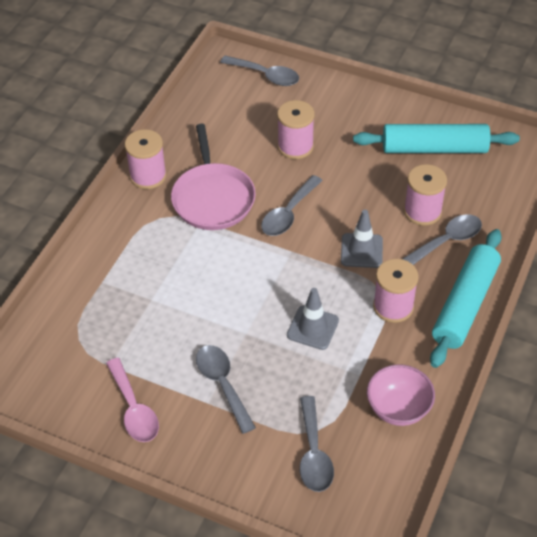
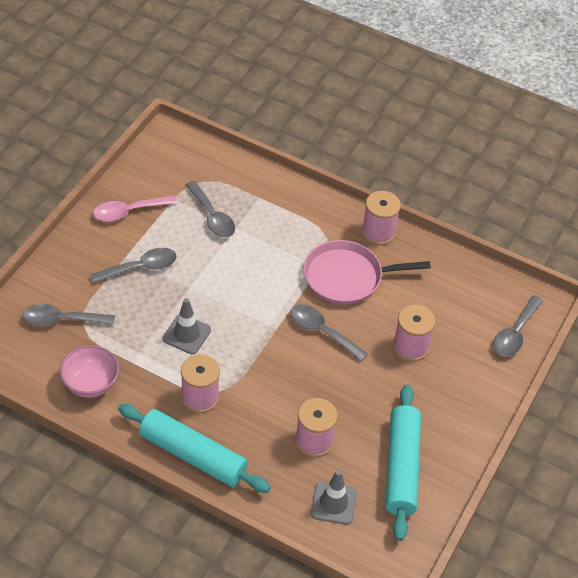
camera: 90 degrees right, 0 degrees up
grey traffic cone [341,210,383,268] -> grey traffic cone moved to [311,470,357,525]
grey spoon [403,214,482,265] -> grey spoon moved to [185,181,235,238]

